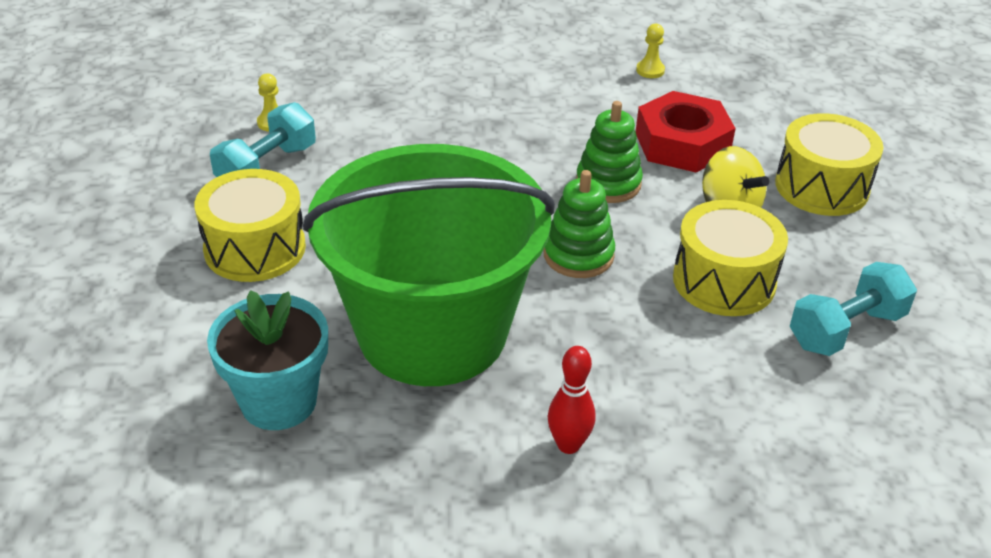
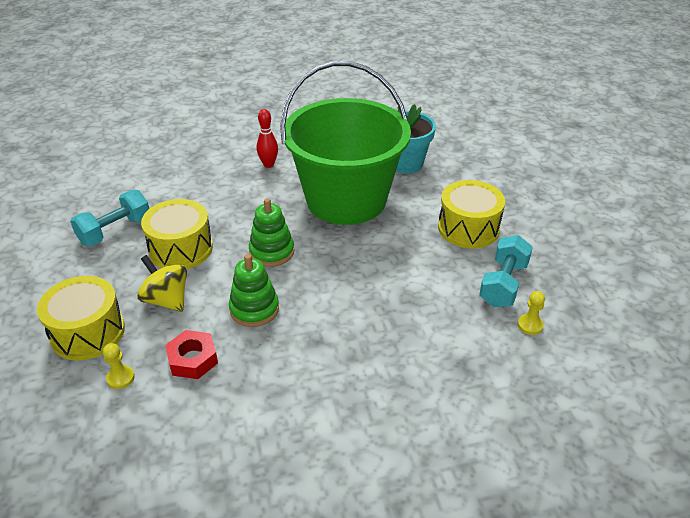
camera: 170 degrees right, 0 degrees up
yellow pawn [636,24,665,78] -> yellow pawn moved to [103,343,135,389]
red nut [636,91,736,173] -> red nut [165,330,218,379], size x0.64

